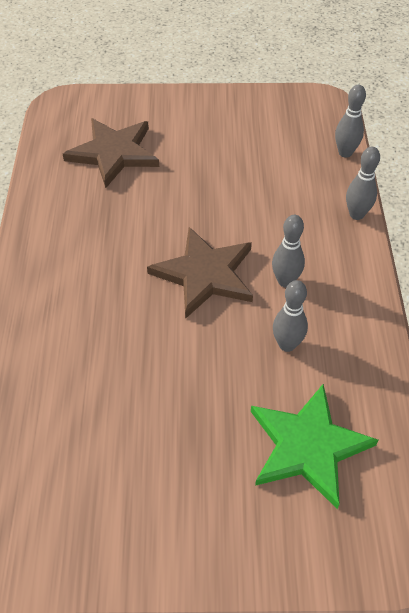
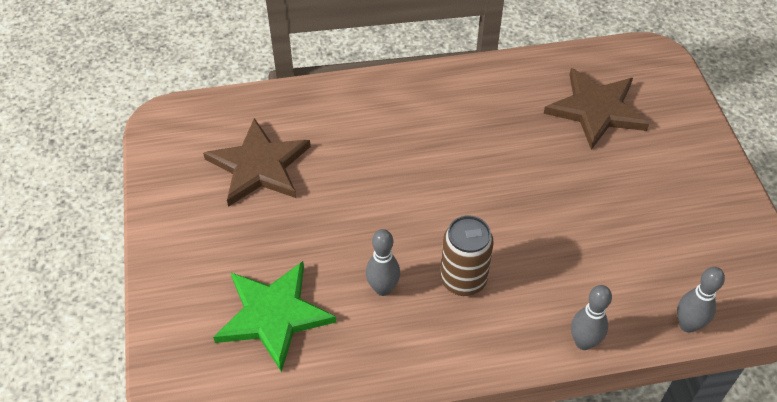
camera: 80 degrees right, 0 degrees up
brown star [147,227,253,319] -> brown star moved to [203,118,311,207]
grey bowling pin [272,215,305,287] -> brown can [440,215,494,296]

